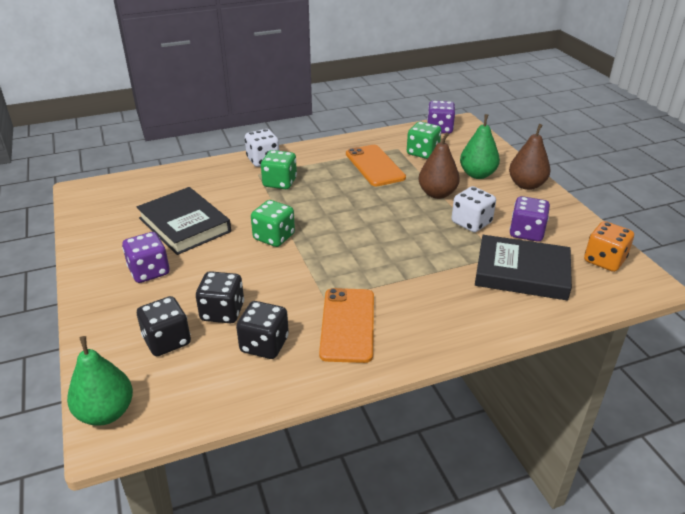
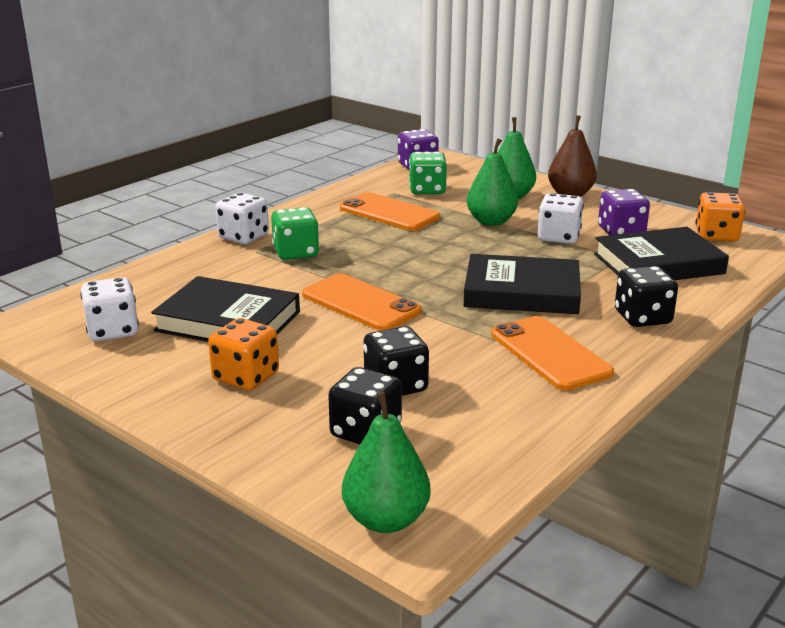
camera: 30 degrees left, 10 degrees down
purple dice [122,232,170,283] -> orange dice [208,318,279,390]
black dice [236,301,289,359] -> black dice moved to [615,266,678,327]
green dice [251,200,295,247] -> orange phone [302,273,422,331]
brown pear [419,132,460,199] -> green pear [467,138,518,226]
none -> white dice [81,277,139,341]
none -> black book [463,254,581,314]

